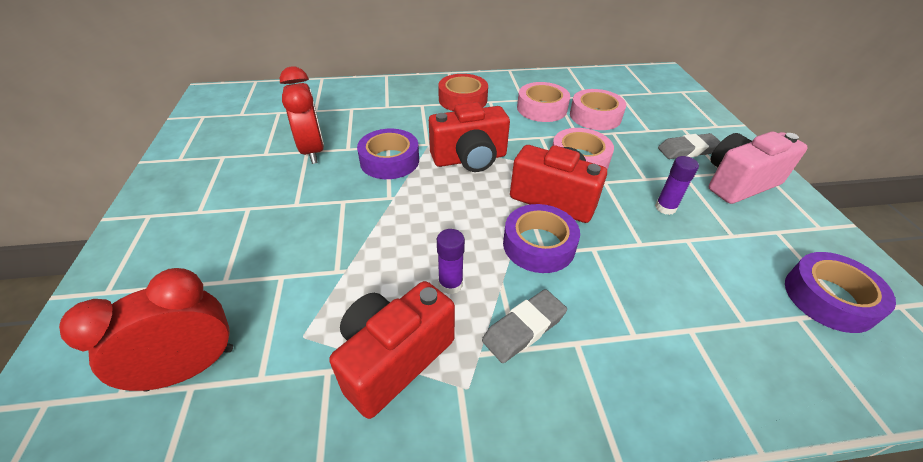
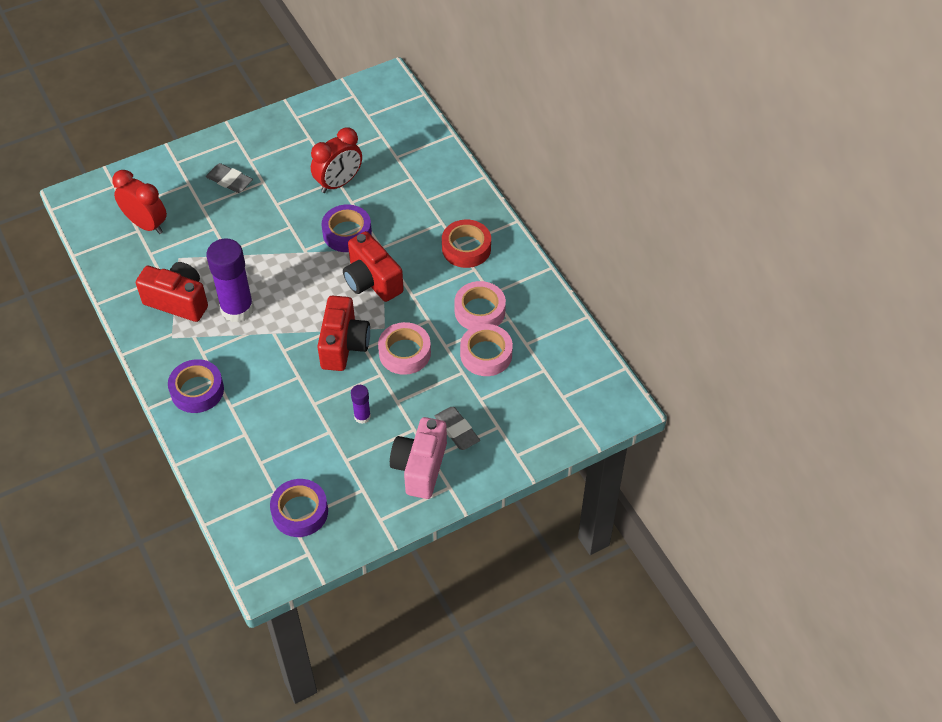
camera: 70 degrees right, 10 degrees up
purple glue stick [437,229,465,294] -> purple glue stick [206,238,254,323], size x2.09
grey eraser [482,289,567,363] -> grey eraser moved to [206,163,253,193]
purple tape [503,204,580,273] -> purple tape moved to [168,359,224,413]
pink camera [709,131,808,204] -> pink camera turned 120 degrees counterclockwise [390,417,447,499]

